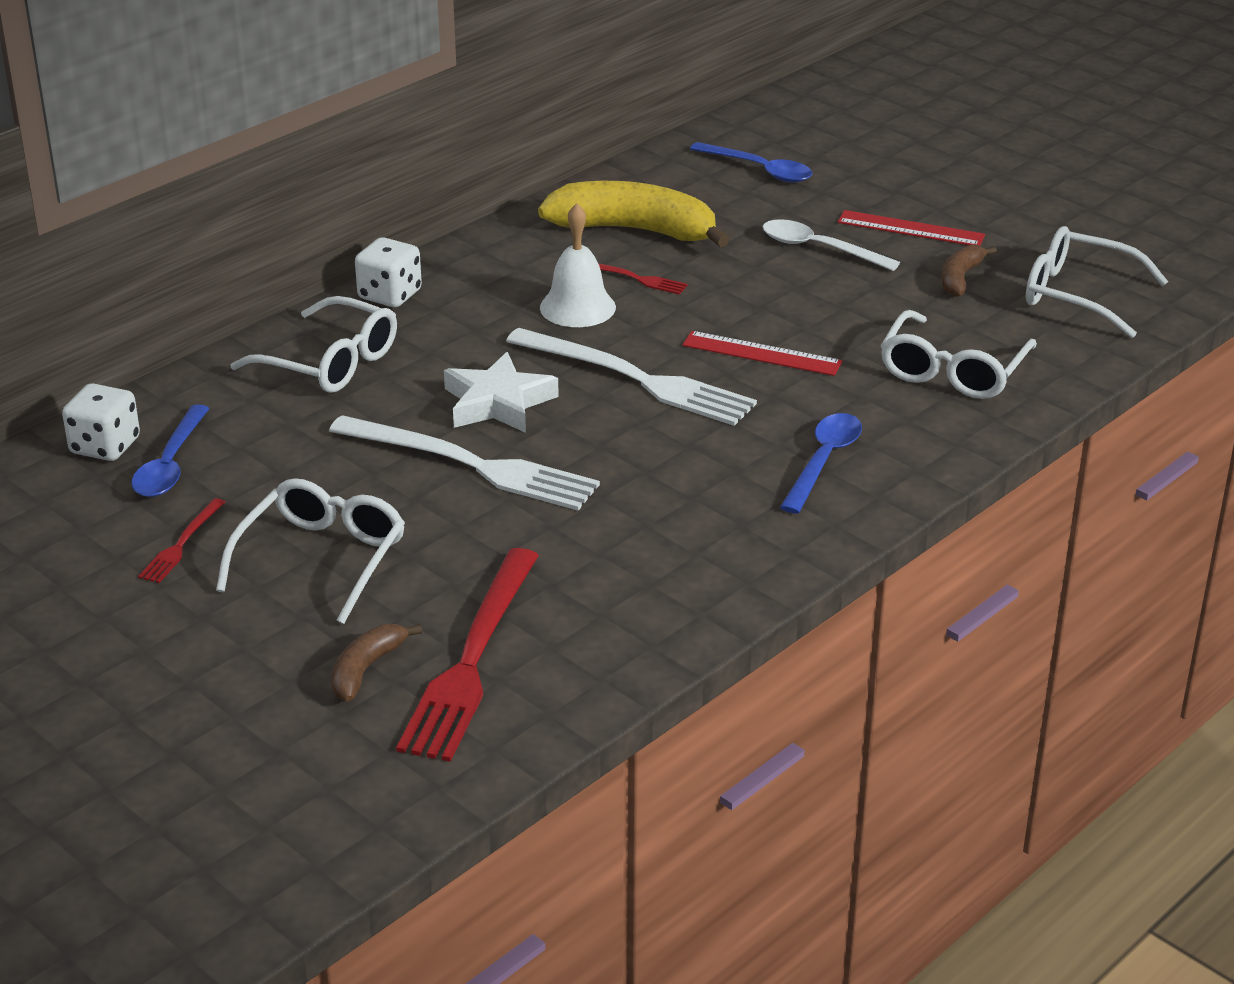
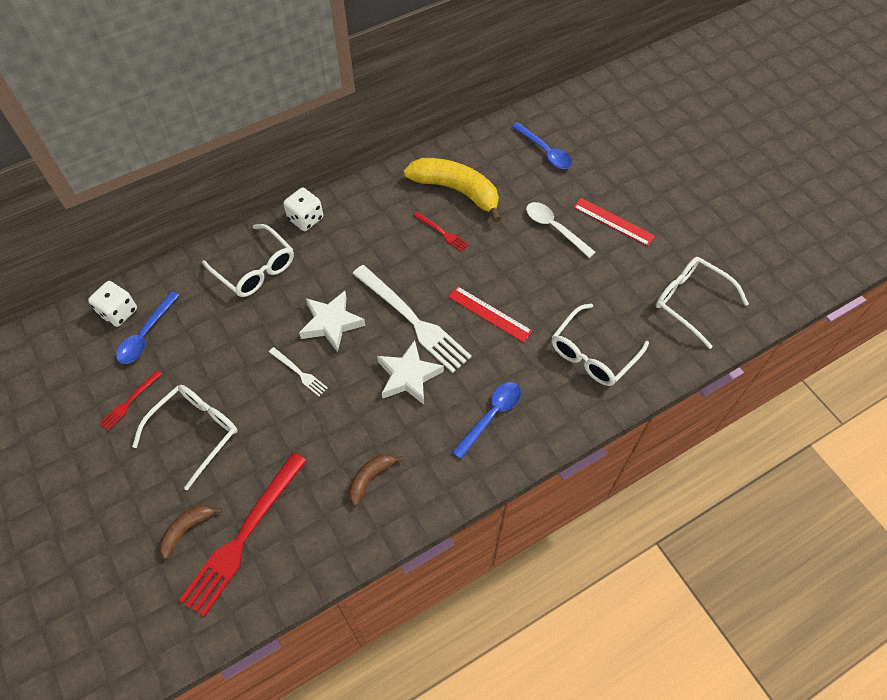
camera: 15 degrees right, 25 degrees up
white fork [329,415,600,511] -> white fork [269,347,328,396], size x0.46
white bell [540,203,616,327] -> none
brown banana [941,245,997,297] -> brown banana moved to [349,454,403,506]
none -> white star [377,340,444,405]

